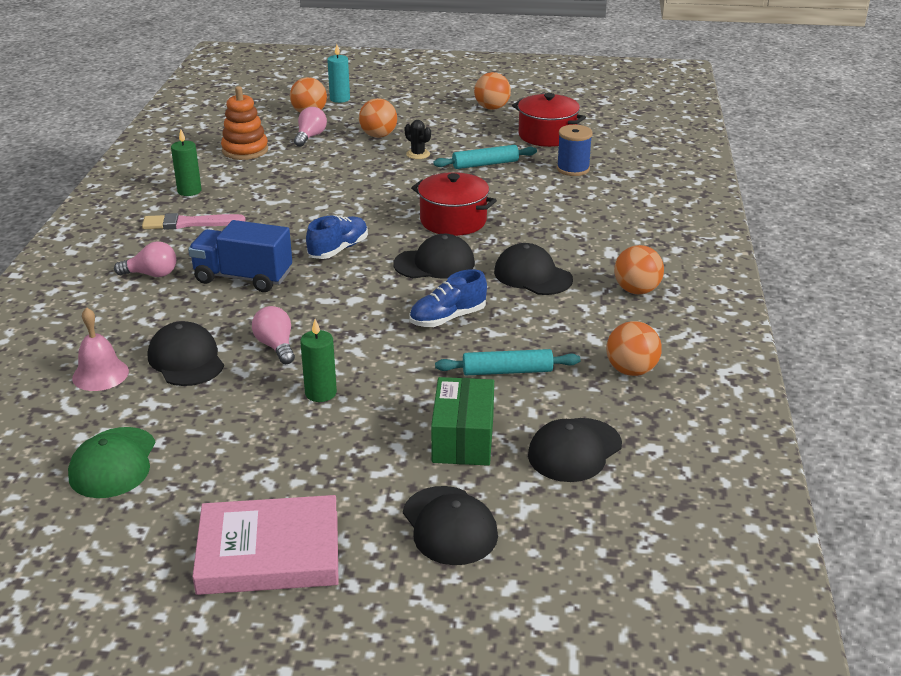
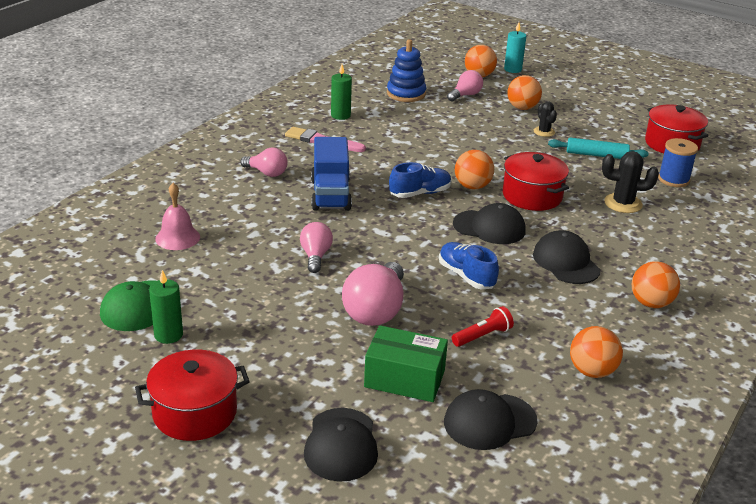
camera: 25 degrees right, 0 degrees up
black cap [148,321,224,386] -> none
blue truck [188,220,292,292] -> blue truck turned 135 degrees counterclockwise [311,137,352,211]
pink book [192,495,339,595] -> red pot [135,350,250,441]
orange stacking toy [221,86,268,160] -> blue stacking toy [387,39,426,102]
green candle [300,319,337,402] -> green candle moved to [149,270,183,344]
blue shoe [409,269,487,327] -> blue shoe turned 60 degrees clockwise [439,242,499,289]
green box [431,377,494,466] -> green box turned 75 degrees clockwise [364,325,448,402]
turquoise rolling pin [435,349,580,375] -> red flashlight [452,306,514,347]
orange ball [474,72,511,110] -> orange ball moved to [455,150,494,190]
none -> pink light bulb [342,262,404,326]
none -> black cactus [602,151,659,213]

